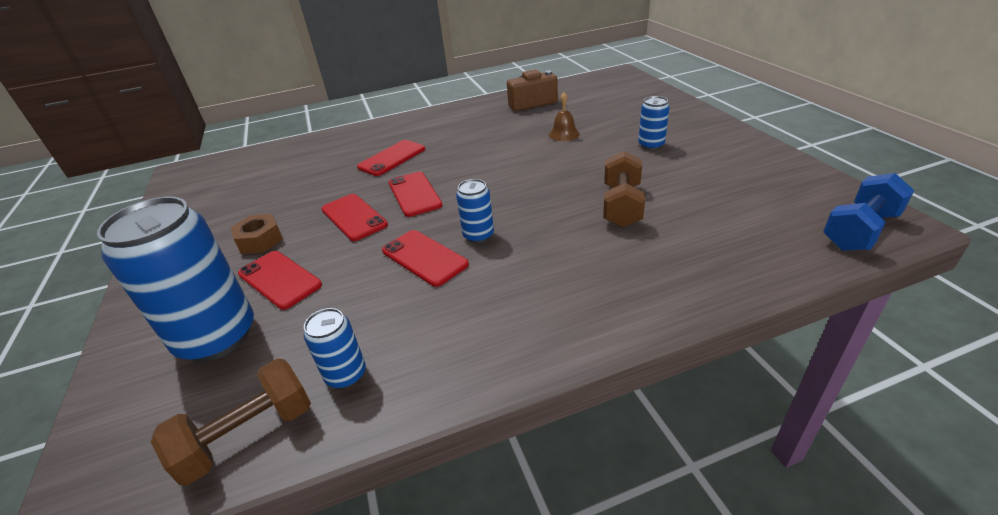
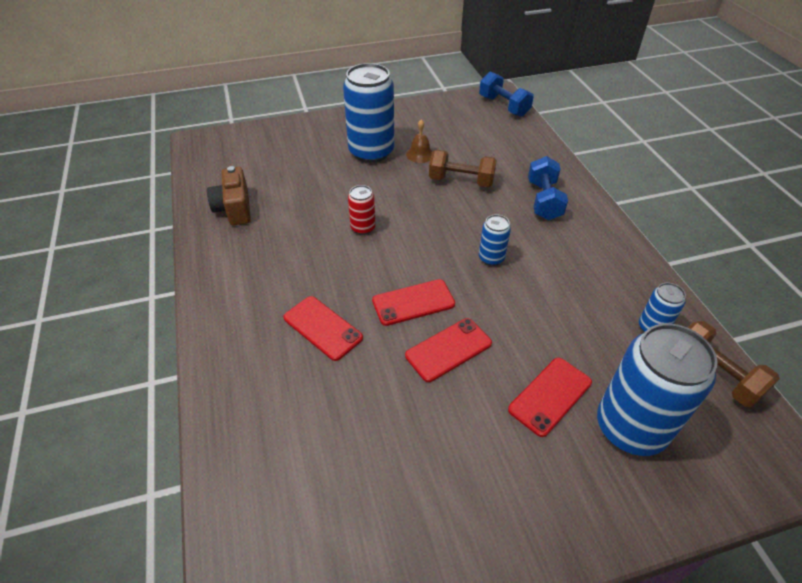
camera: 90 degrees left, 10 degrees up
brown nut [230,214,283,254] -> none
red phone [382,230,469,287] -> none
brown bell [549,92,580,141] -> brown bell moved to [406,120,433,163]
blue can [638,96,670,150] -> blue can [343,63,394,163], size x2.11
none -> red can [348,185,376,235]
none -> blue dumbbell [528,156,568,220]

